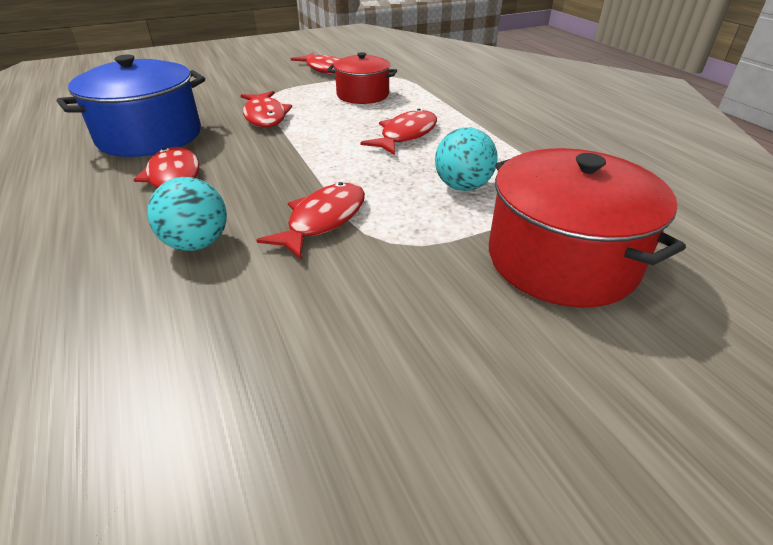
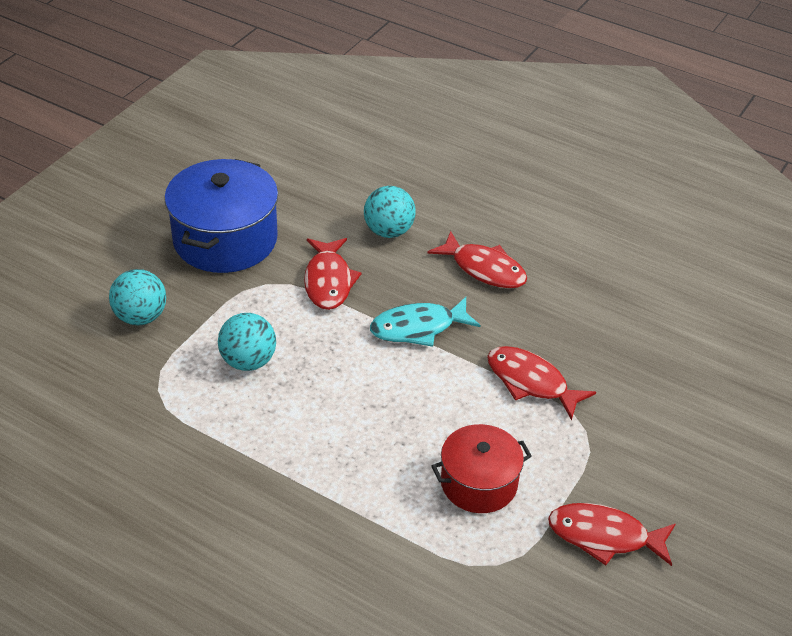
camera: 145 degrees right, 5 degrees up
blue pot [57,55,205,157] -> blue pot moved to [164,159,278,273]
red fish [360,109,437,155] -> none
red pot [489,148,686,308] -> turquoise ball [109,269,166,325]
none -> turquoise fish [370,297,481,347]

